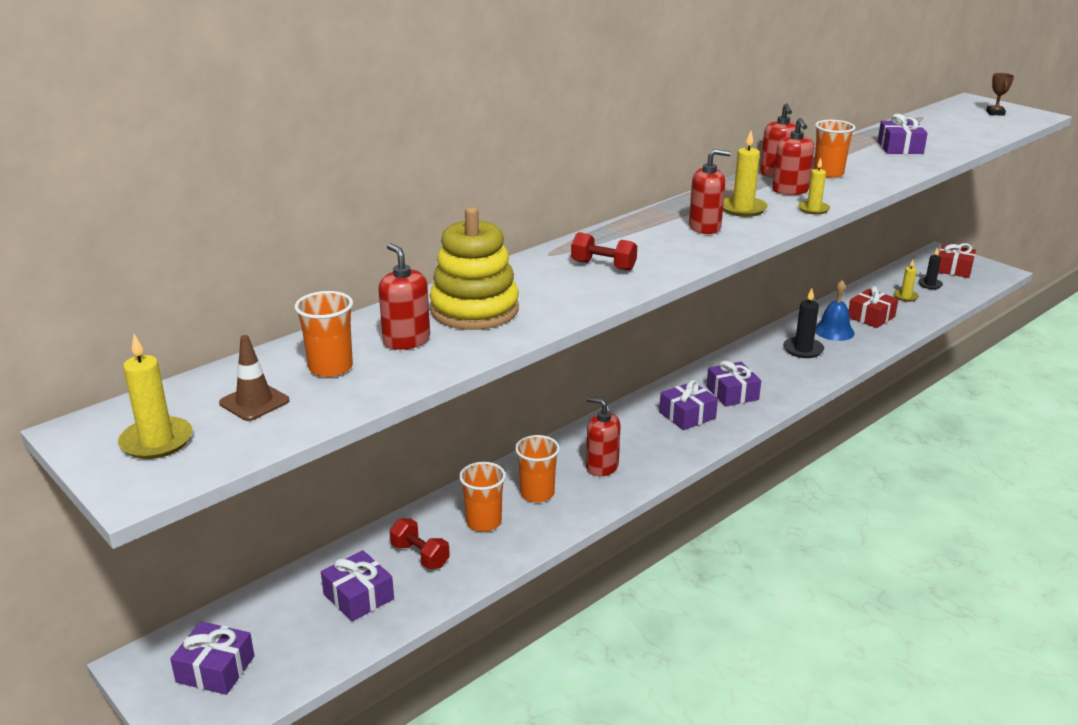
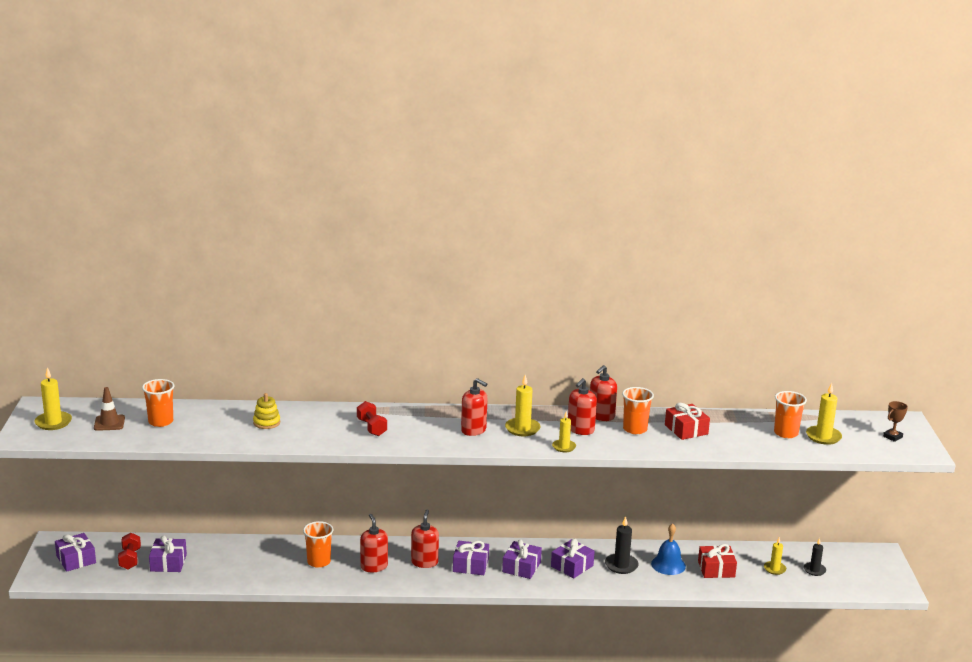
camera: 40 degrees right, 5 degrees down
red soap dispenser [378,243,430,350] -> red soap dispenser moved to [411,509,439,568]
red dumbbell [389,518,450,569] -> red dumbbell moved to [118,533,141,569]
yellow stacking toy [430,207,519,330] -> yellow stacking toy [253,393,280,429], size x0.49
orange cup [459,462,506,532] -> orange cup moved to [774,391,807,438]
purple gift [878,114,928,154] -> purple gift moved to [551,539,595,578]
red gift [938,243,976,278] -> red gift moved to [665,403,710,440]
none -> yellow candle [806,383,842,445]

